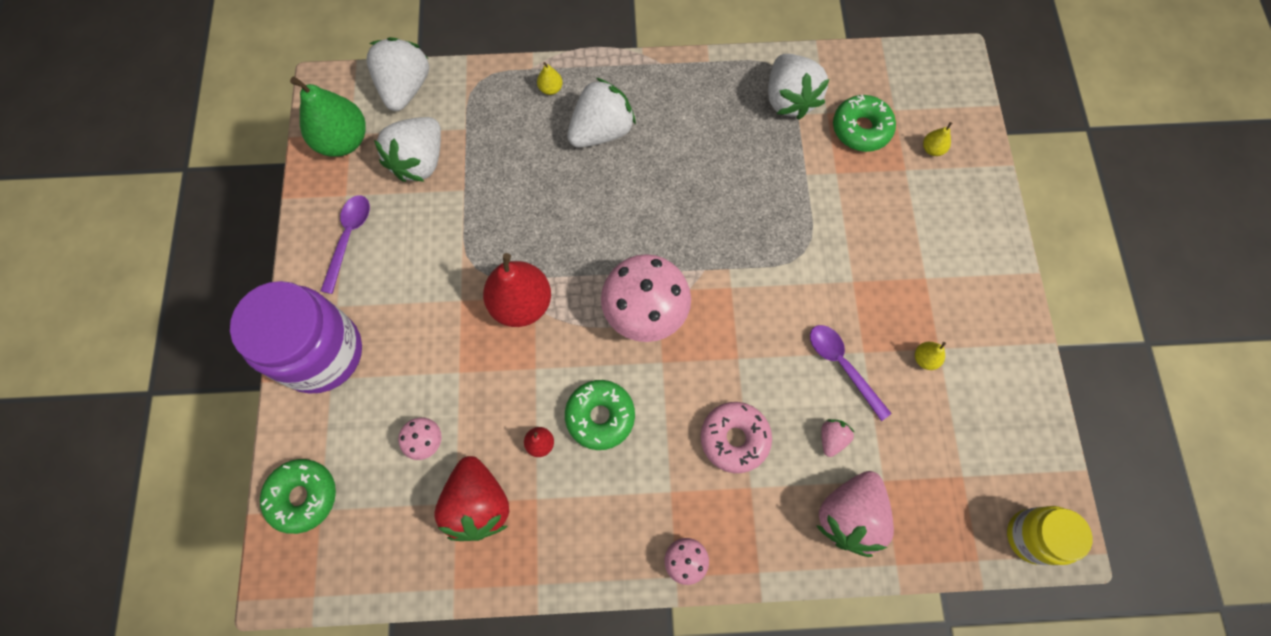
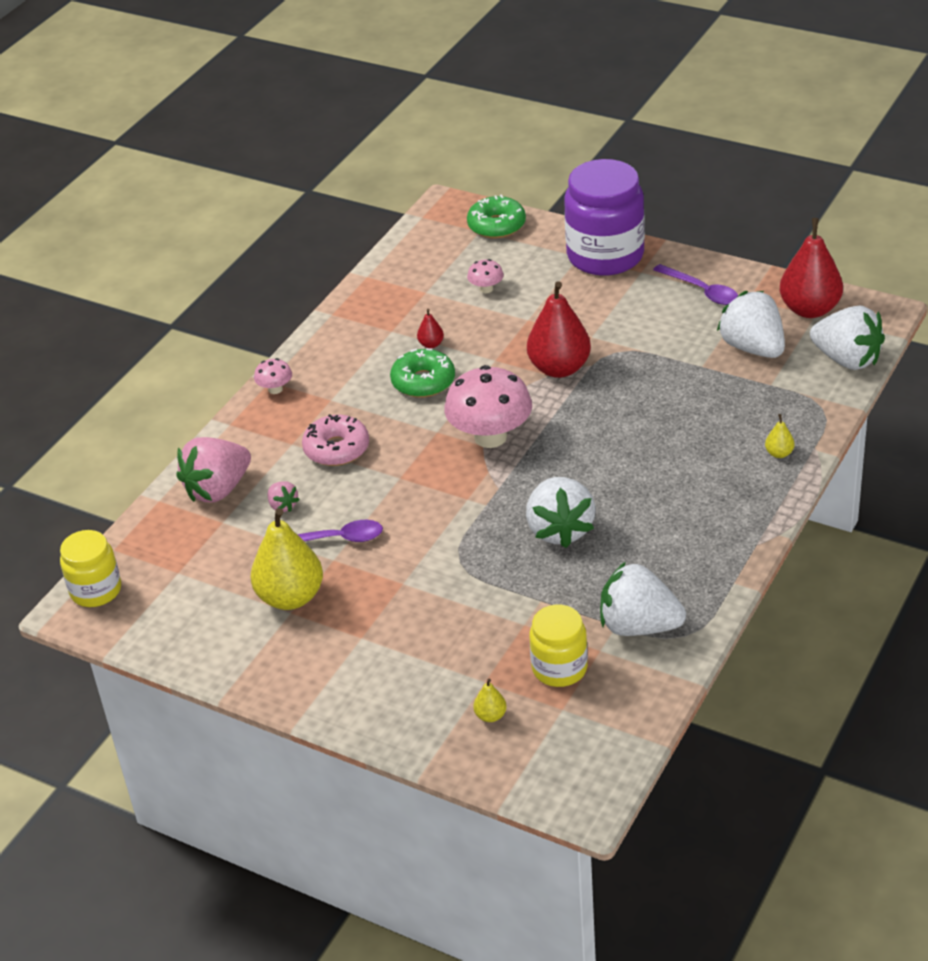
camera: 125 degrees right, 30 degrees down
green pear [290,77,366,157] -> red pear [780,218,843,318]
red strawberry [434,456,509,541] -> none
white strawberry [567,78,636,148] -> white strawberry moved to [526,477,596,548]
pink strawberry [816,471,894,557] -> pink strawberry turned 105 degrees counterclockwise [177,437,251,502]
green donut [833,95,896,152] -> yellow jar [529,605,588,687]
yellow pear [915,342,946,370] -> yellow pear [251,508,323,610], size x2.33

